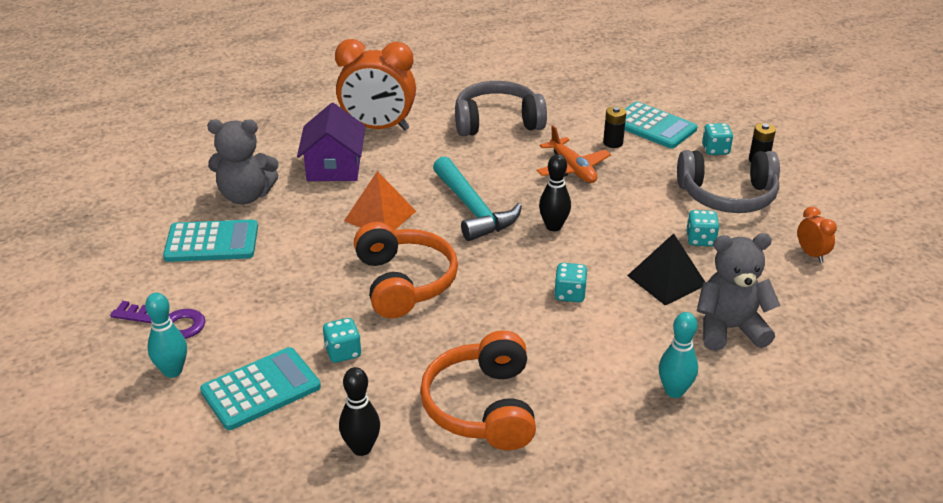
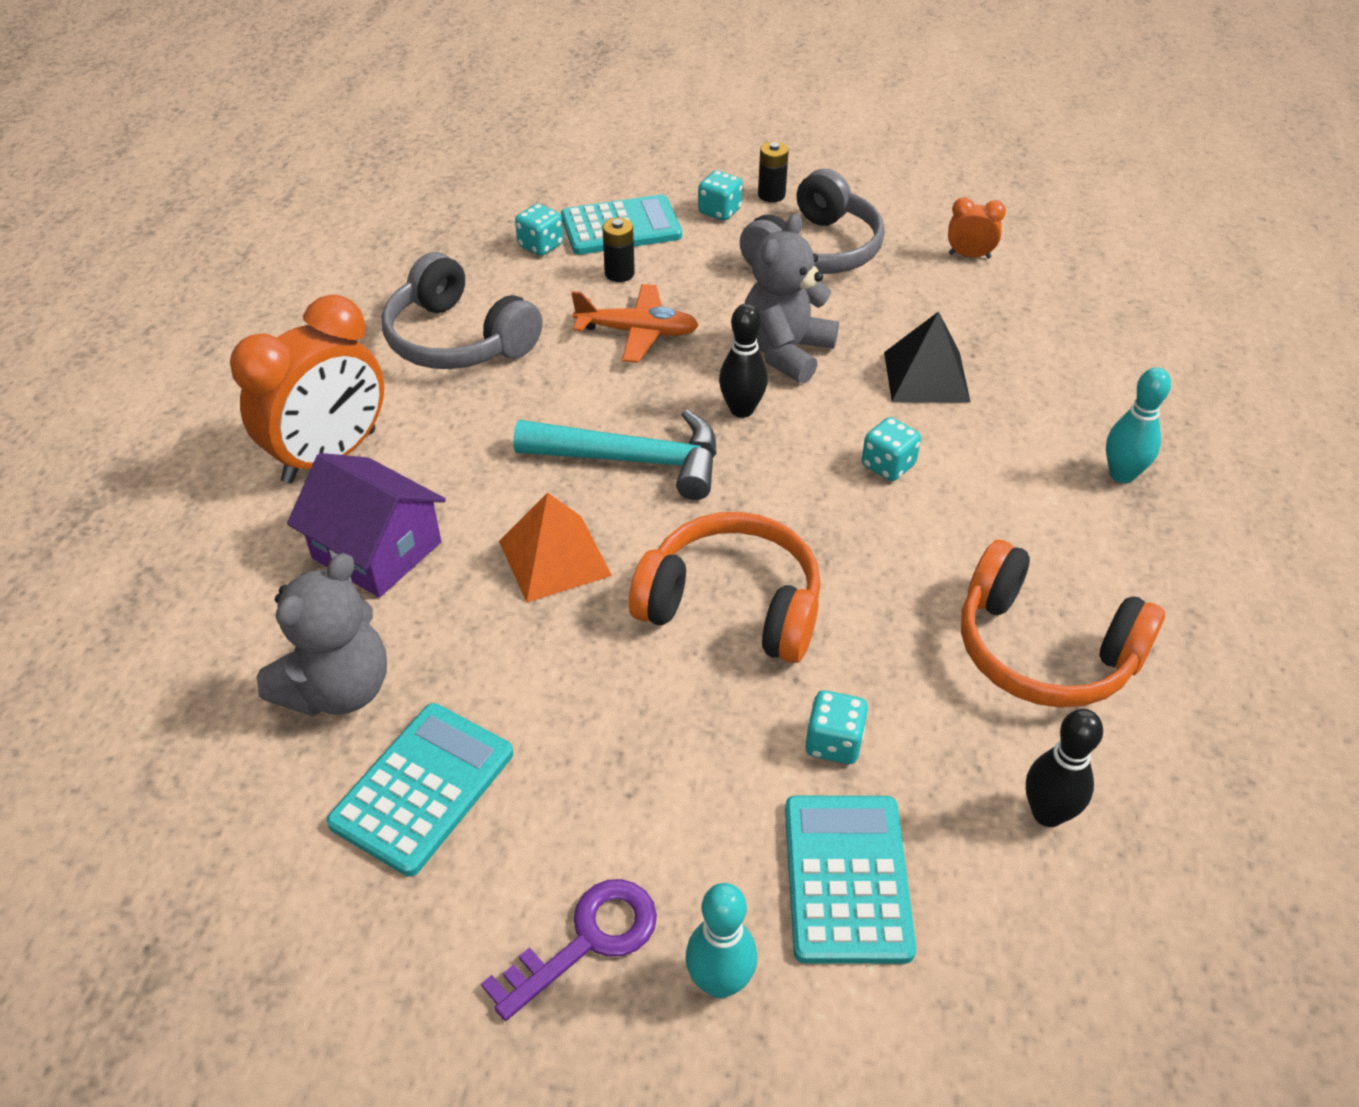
camera: 55 degrees left, 10 degrees up
grey headphones [455,81,547,136] -> grey headphones turned 75 degrees counterclockwise [382,252,543,369]
turquoise dice [686,210,719,246] -> turquoise dice moved to [515,204,563,256]
grey teddy bear [697,233,781,351] -> grey teddy bear moved to [745,213,839,383]

